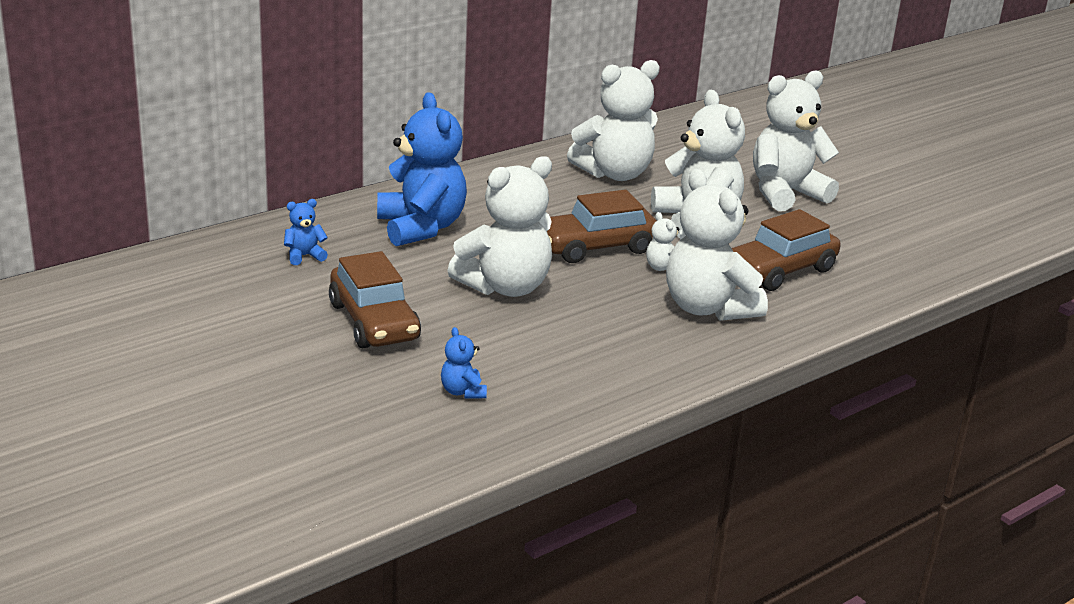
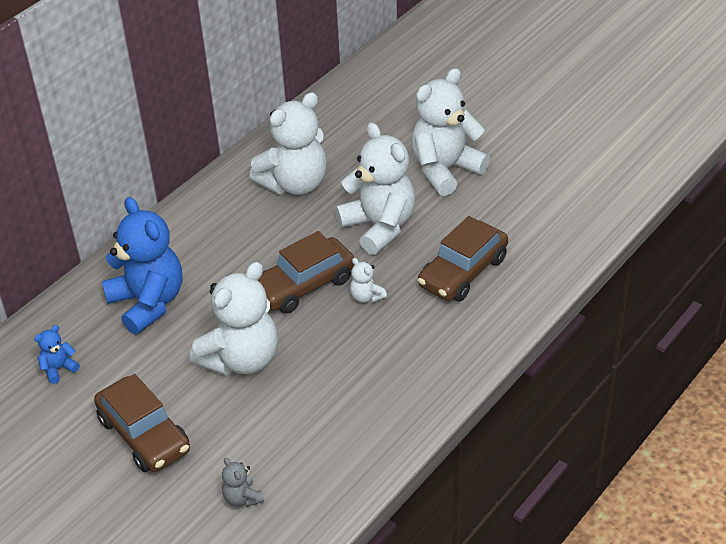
camera: 10 degrees left, 15 degrees up
blue teddy bear [441,327,487,399] -> grey teddy bear [222,458,264,507]
white teddy bear [666,169,768,321] -> none

